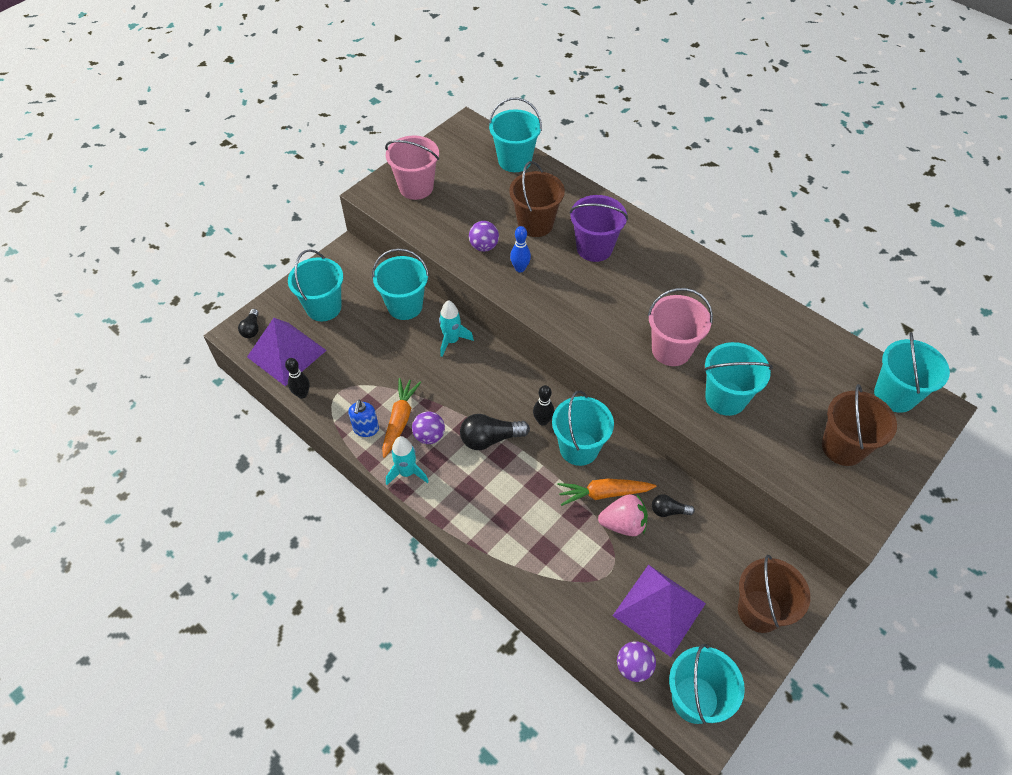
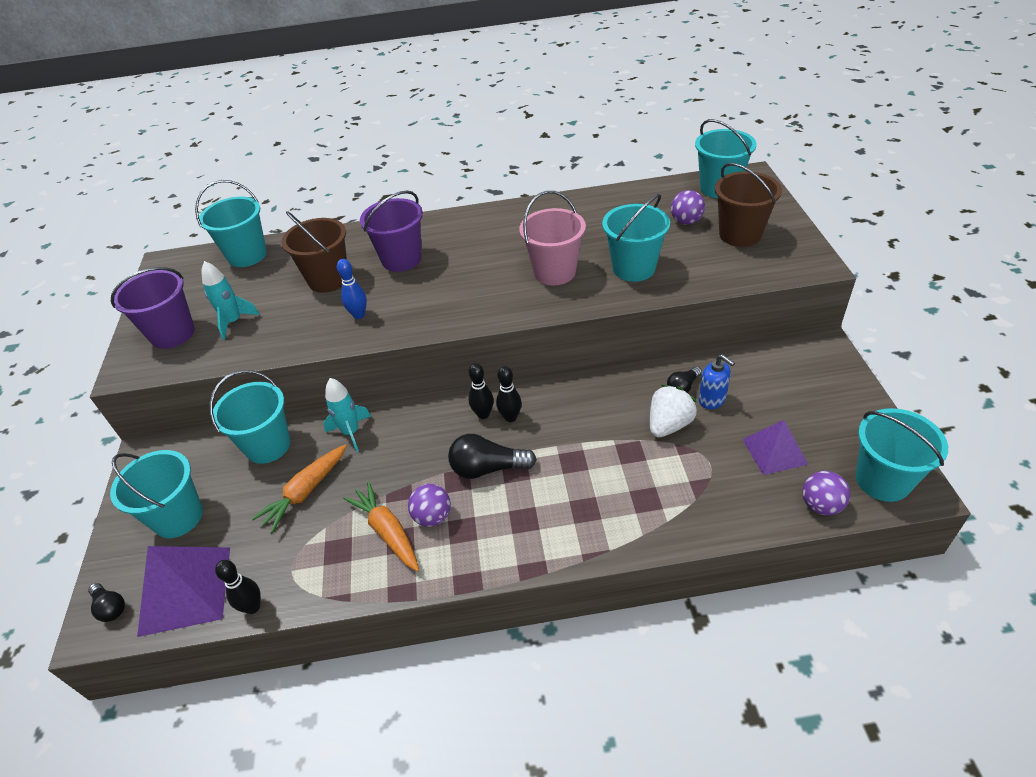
camera: 45 degrees left, 10 degrees down
blue soap dispenser [348,400,379,437] -> blue soap dispenser moved to [699,354,735,409]
pink bucket [385,136,439,200] -> purple bucket [111,267,195,349]
turquoise rocket [386,436,429,485] -> turquoise rocket moved to [201,261,260,340]
black light bulb [460,414,530,450] -> black light bulb turned 60 degrees clockwise [448,434,537,479]
purple ball [469,221,499,252] -> purple ball moved to [671,190,705,225]
turquoise bucket [552,391,614,466] -> none
orange carrot [557,479,656,506] -> orange carrot moved to [252,445,347,533]
pink strawberry [598,494,648,536] -> white strawberry [650,385,697,437]
purple pyramid [612,565,706,657] -> purple pyramid [742,420,809,475], size x0.63
brown bucket [738,555,810,633] -> none
none -> black bowling pin [468,363,494,419]

